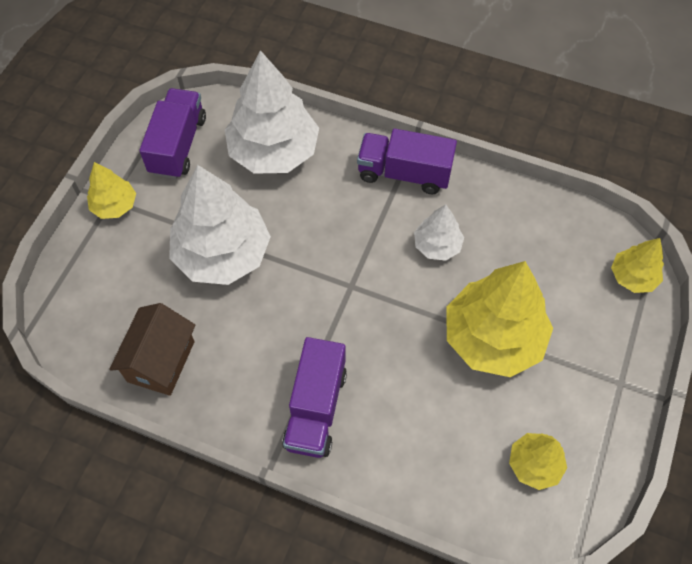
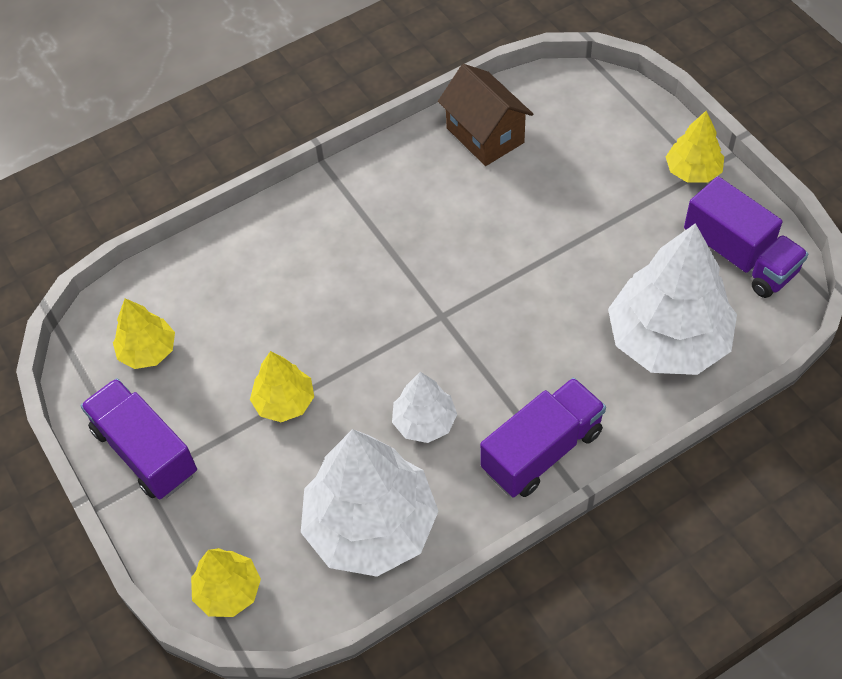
camera: 130 degrees right, 5 degrees down
white tree [169,165,271,285] -> white tree moved to [301,429,439,577]
purple truck [282,337,347,458] -> purple truck moved to [80,378,197,499]
yellow tree [446,261,553,377] -> yellow tree [250,351,314,422], size x0.50

